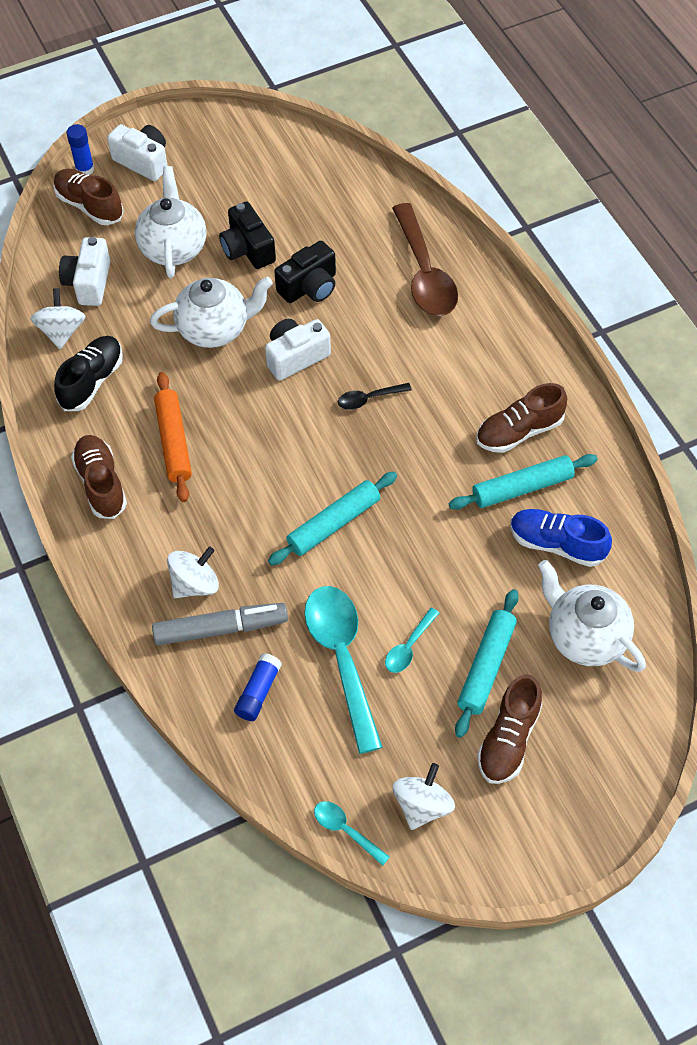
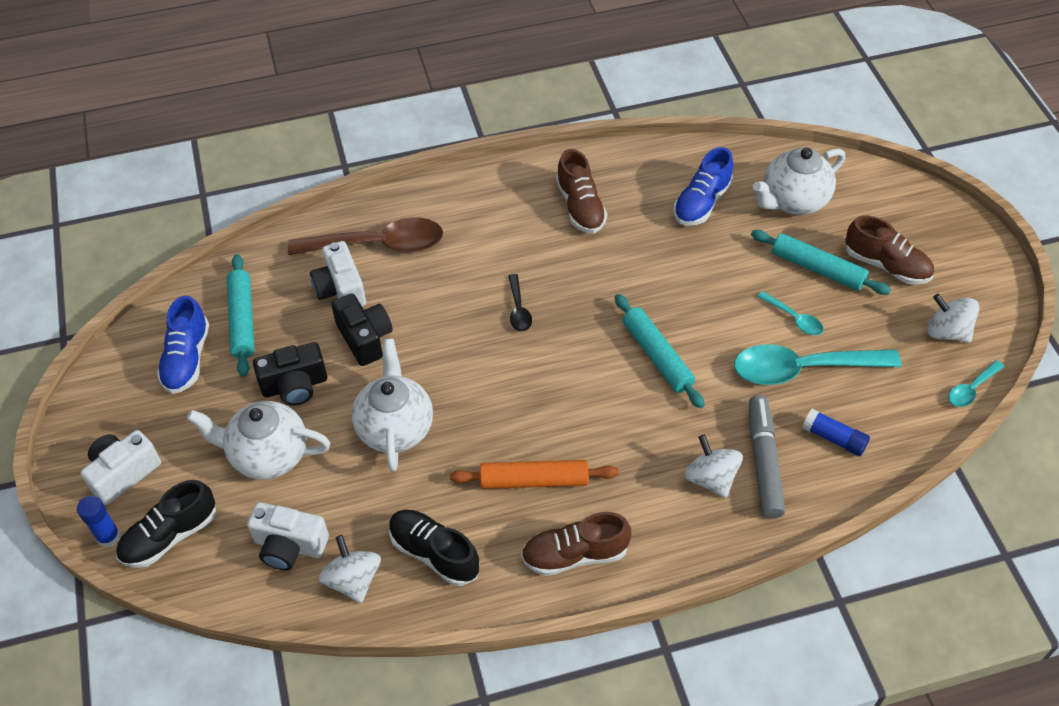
camera: 80 degrees left, 5 degrees down
white spinning top [30,288,86,349] -> white spinning top turned 60 degrees clockwise [319,535,381,603]
brown shoe [53,169,124,225] -> black shoe [116,480,216,568]
white camera [265,319,331,381] -> white camera moved to [310,241,366,307]
turquoise rolling pin [449,454,598,510] -> turquoise rolling pin moved to [227,254,255,377]
none -> blue shoe [157,296,209,394]

